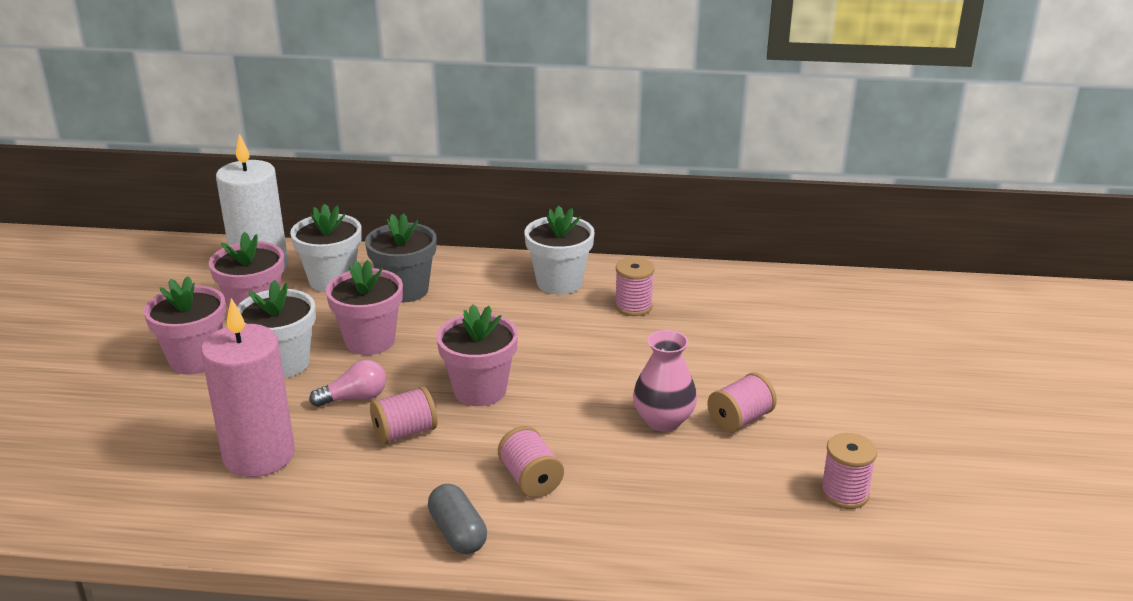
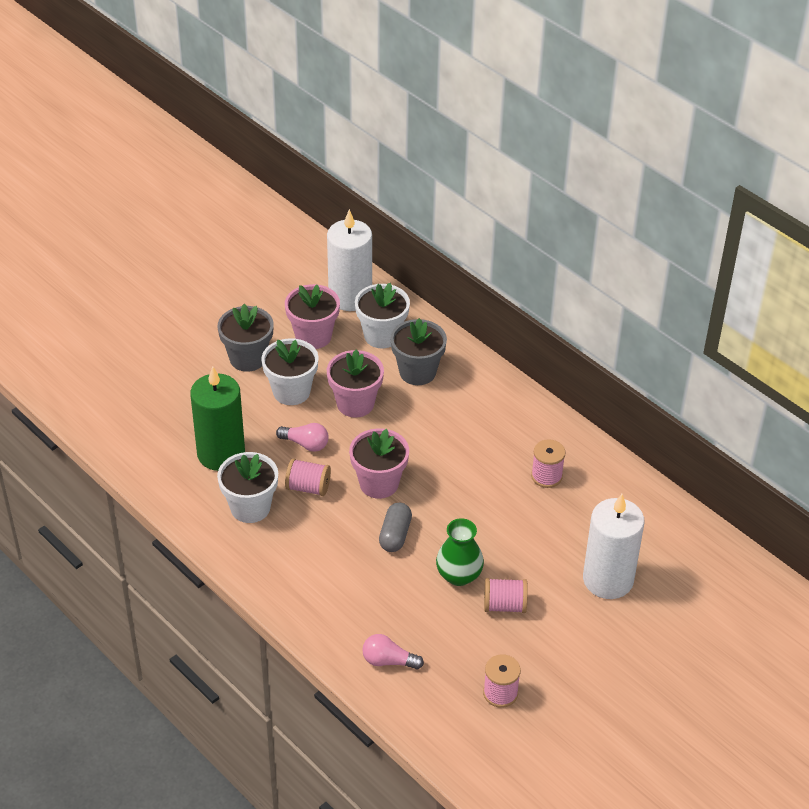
camera: 40 degrees right, 15 degrees up
pink flower pot [144,276,226,375] -> grey flower pot [218,304,274,372]
pink candle [201,298,295,477] -> green candle [190,366,245,471]
grey capsule [428,484,487,554] -> grey capsule moved to [379,503,412,552]
pink spool [498,426,564,498] -> none
white flower pot [524,206,594,295] -> white flower pot moved to [217,452,278,523]
pink vase [633,330,697,431] -> green vase [436,518,484,586]
none -> pink light bulb [362,634,424,669]
none -> white candle [583,494,644,599]

